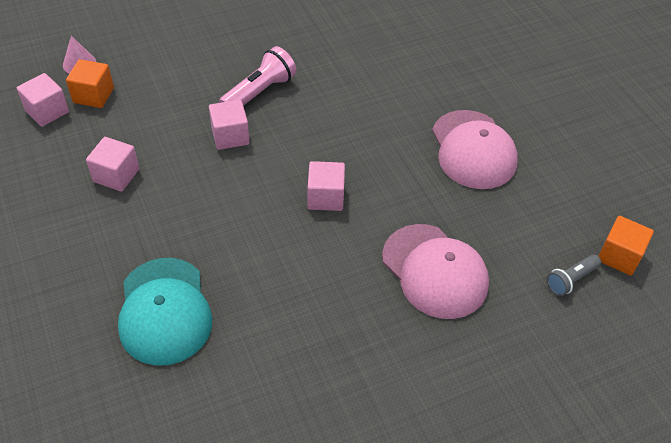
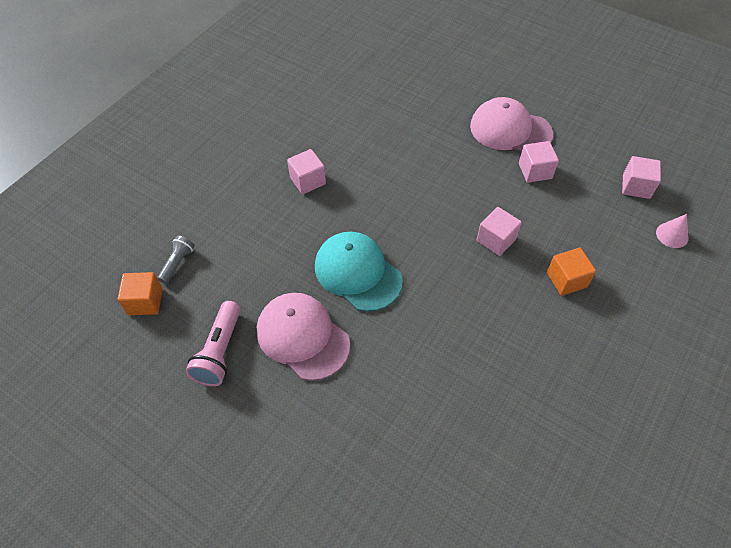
camera: 150 degrees right, 5 degrees up
orange cube [66,59,114,108] -> orange cube moved to [547,248,596,296]
turquoise cap [118,258,212,366] -> turquoise cap moved to [315,232,403,312]
pink flashlight [219,46,296,106] -> pink flashlight moved to [185,301,241,386]
pink cube [308,161,345,211] -> pink cube moved to [287,149,326,194]
pink cap [382,224,489,319] -> pink cap moved to [470,97,553,151]

